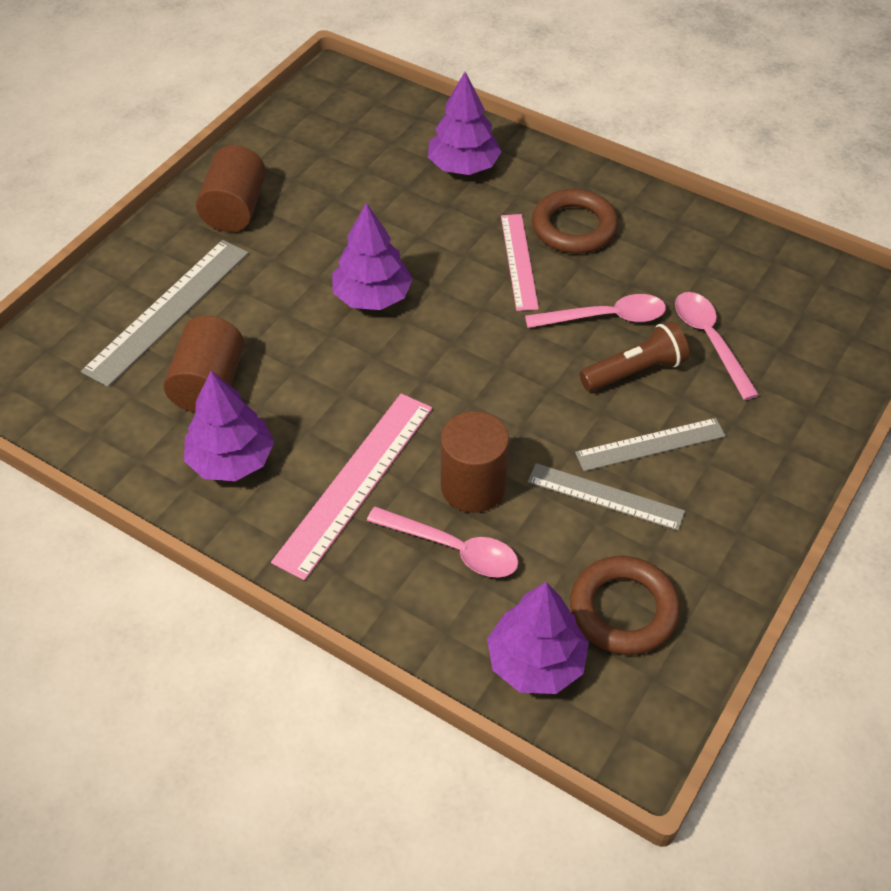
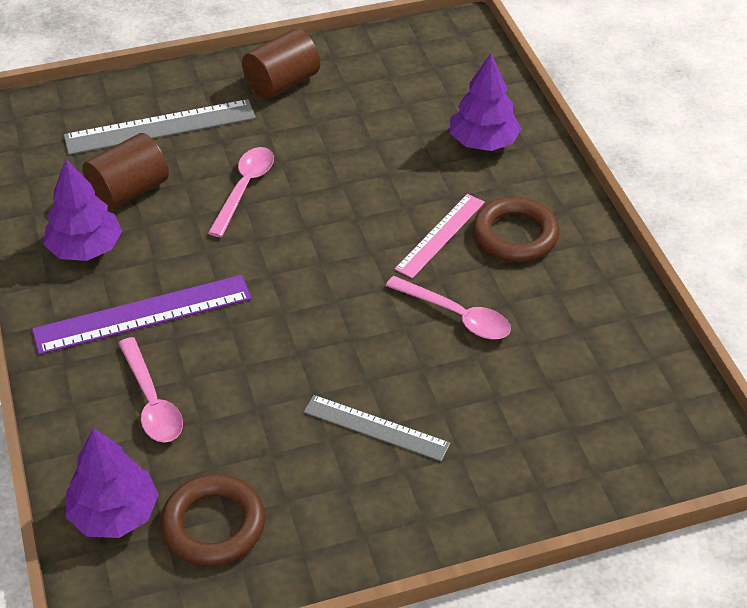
camera: 40 degrees right, 5 degrees down
pink ruler [271,394,432,580] -> purple ruler [32,275,252,355]
purple tree [332,203,413,310] -> none
brown cylinder [441,411,509,513] -> none
grey ruler [528,463,685,531] -> none
brown flashlight [579,321,689,392] -> none
pink spoon [675,292,759,400] -> pink spoon moved to [208,147,274,237]

